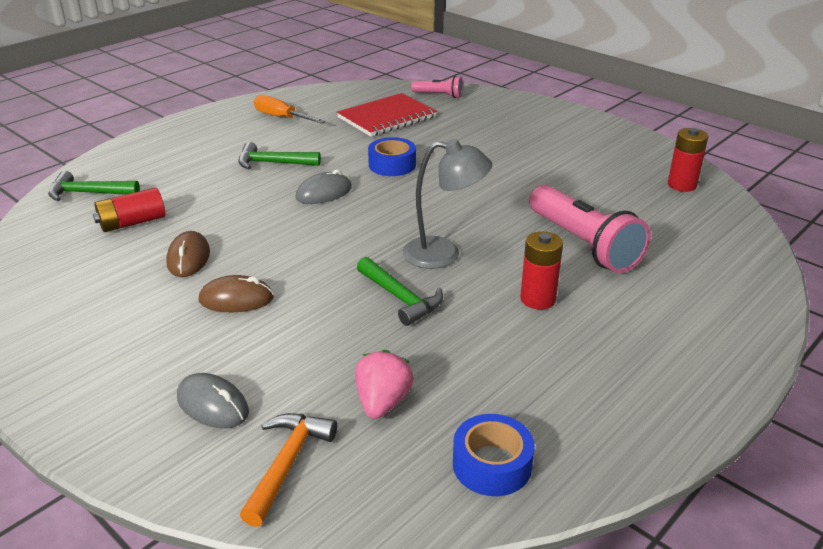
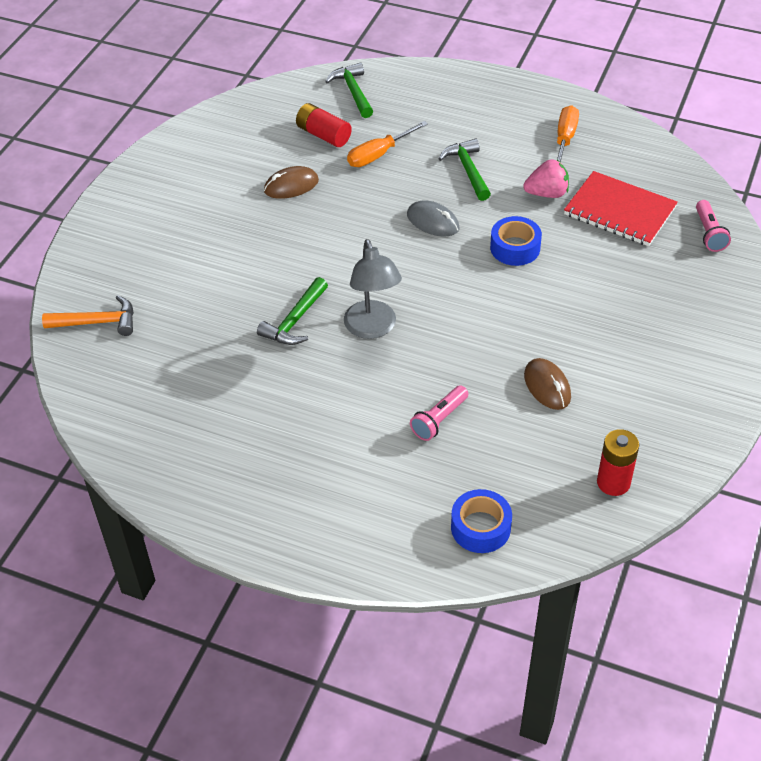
camera: 70 degrees right, 15 degrees up
grey mouse [177,373,249,428] -> none
brown mouse [199,275,274,312] -> brown mouse moved to [524,358,571,410]
pink strawberry [355,350,414,419] -> pink strawberry moved to [523,159,569,198]
blue tape [453,414,535,496] -> blue tape moved to [451,489,512,553]
red battery [520,231,563,310] -> none
pink flashlight [529,185,651,273] -> pink flashlight [410,385,469,441], size x0.51
none -> orange screwdriver [347,121,428,167]

